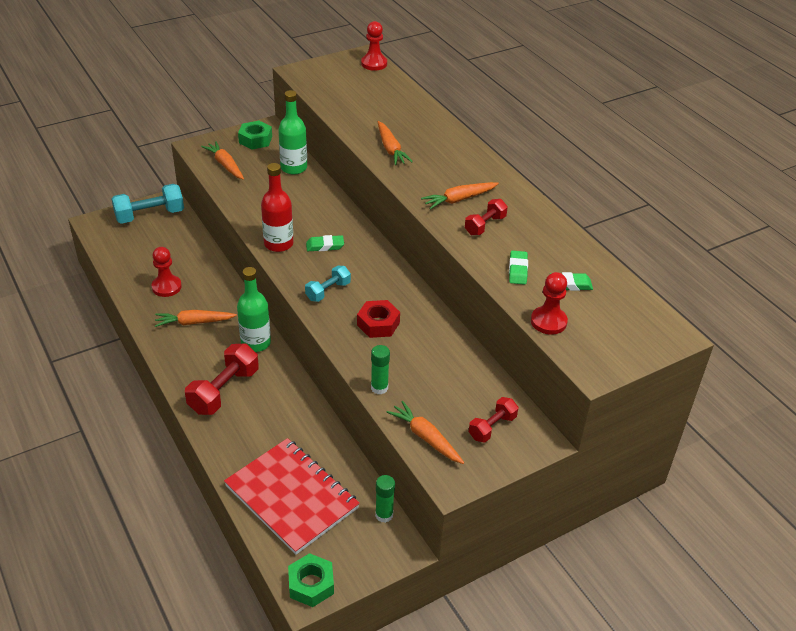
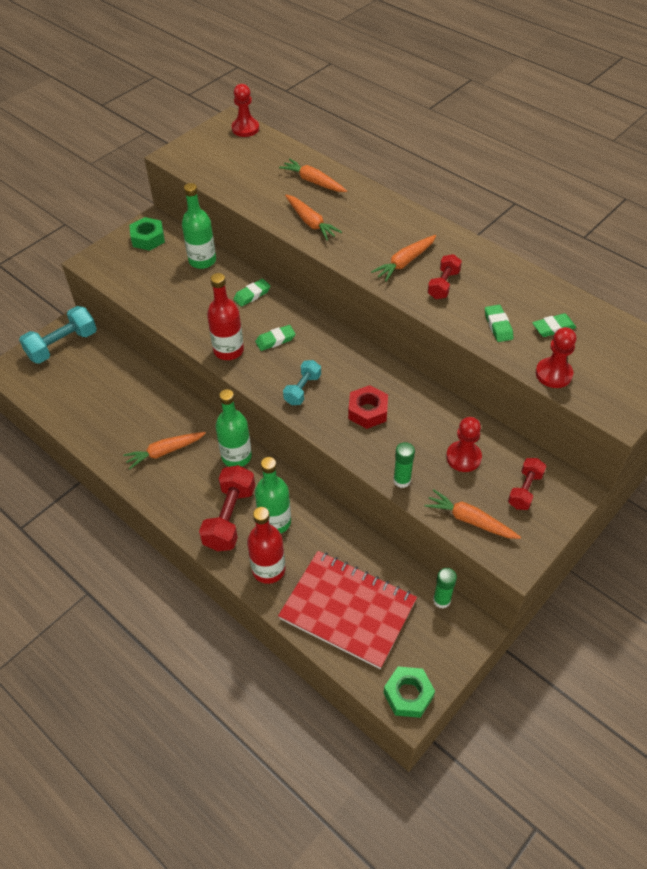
camera: 15 degrees left, 10 degrees up
red pawn [152,247,182,297] -> red pawn moved to [446,417,482,472]
orange carrot [201,141,244,180] -> orange carrot moved to [279,159,347,192]
none -> green eraser [234,279,270,307]
none -> red bottle [247,507,286,584]
none -> green bottle [255,457,291,533]

